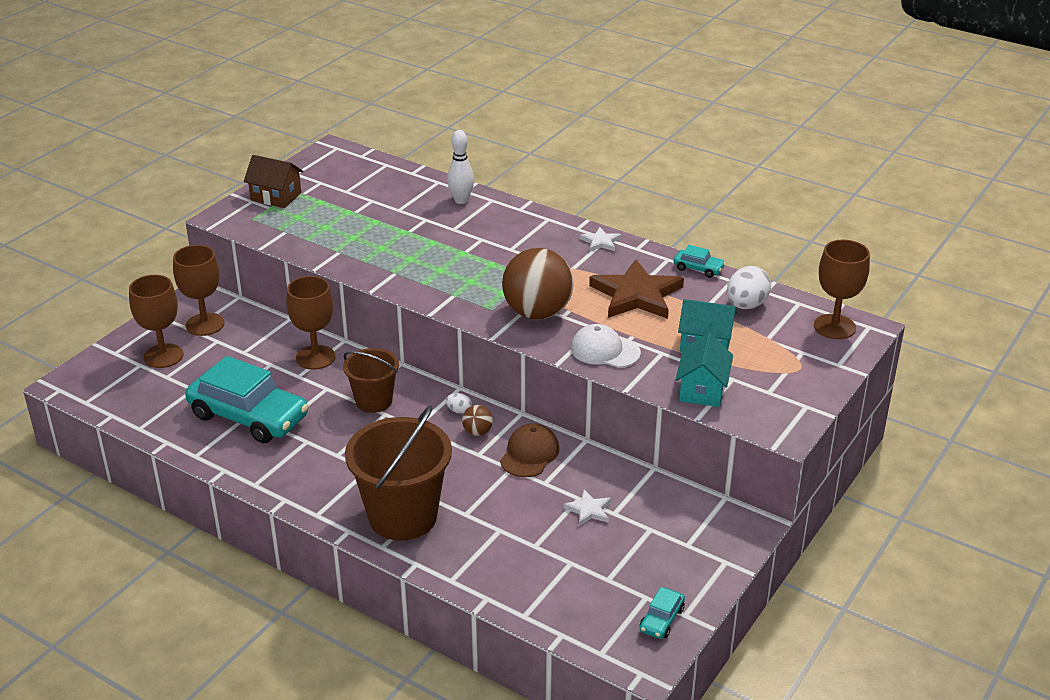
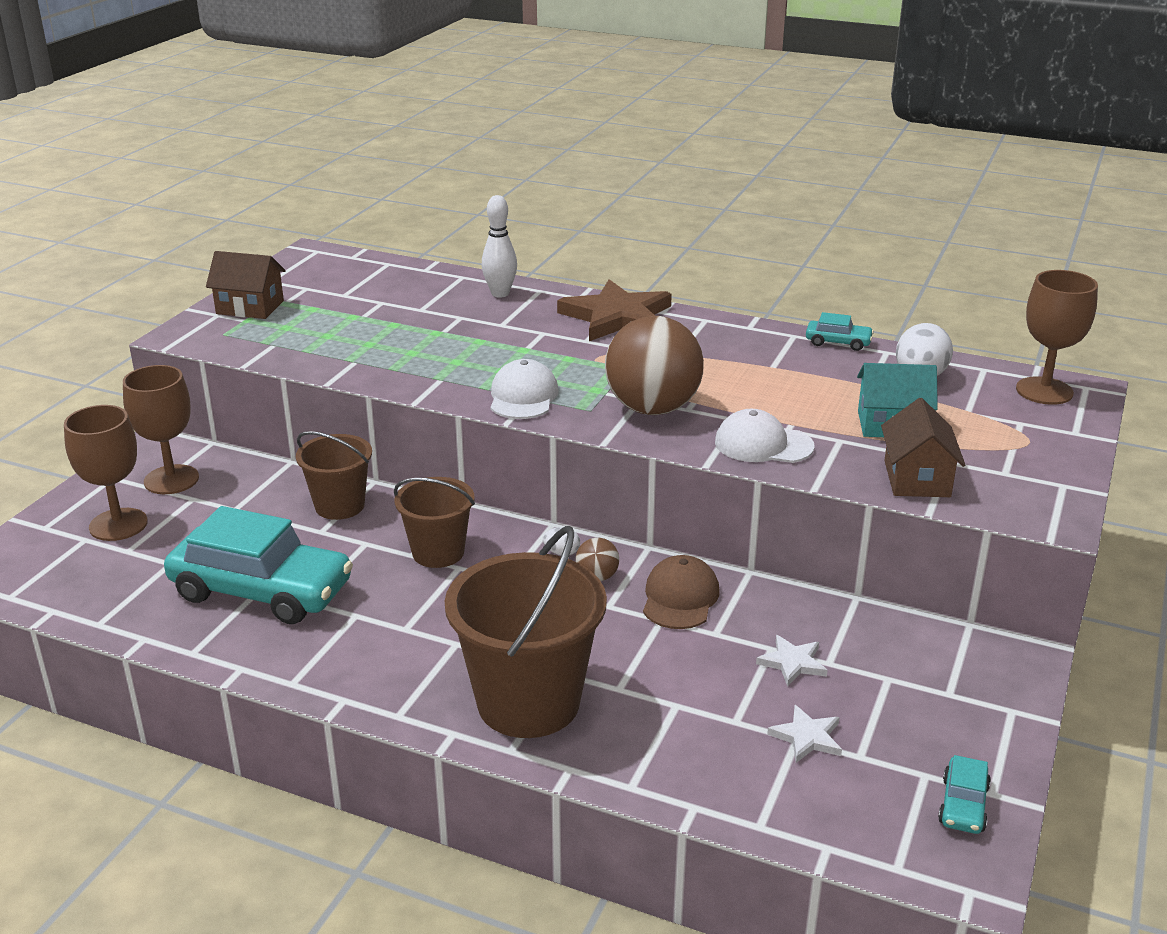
camera: 10 degrees left, 5 degrees down
brown goblet [286,276,336,370] -> brown bucket [296,431,372,520]
white star [580,227,621,252] -> white star moved to [767,705,842,763]
brown star [589,259,684,319] -> brown star moved to [557,279,672,341]
turquoise house [676,333,733,407] -> brown house [881,398,965,497]
none -> white cap [491,359,559,419]

